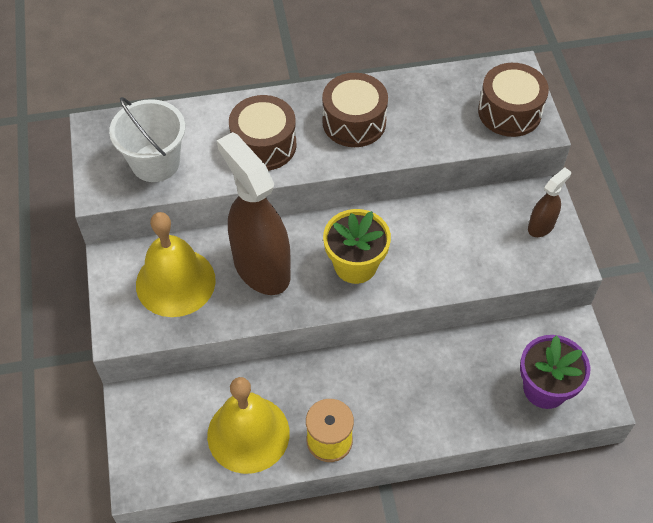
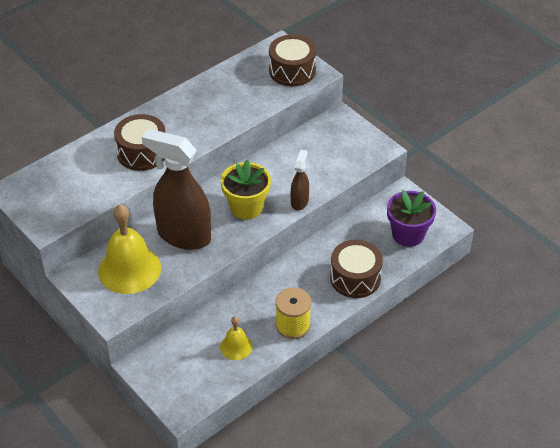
camera: 30 degrees left, 10 degrees down
white bucket [109,97,185,182] -> none
yellow bell [207,377,290,474] -> yellow bell [220,316,253,360], size x0.51
brown drum [322,73,388,147] -> brown drum moved to [330,240,383,298]
brown spray bottle [528,167,571,237] -> brown spray bottle moved to [291,150,309,210]

